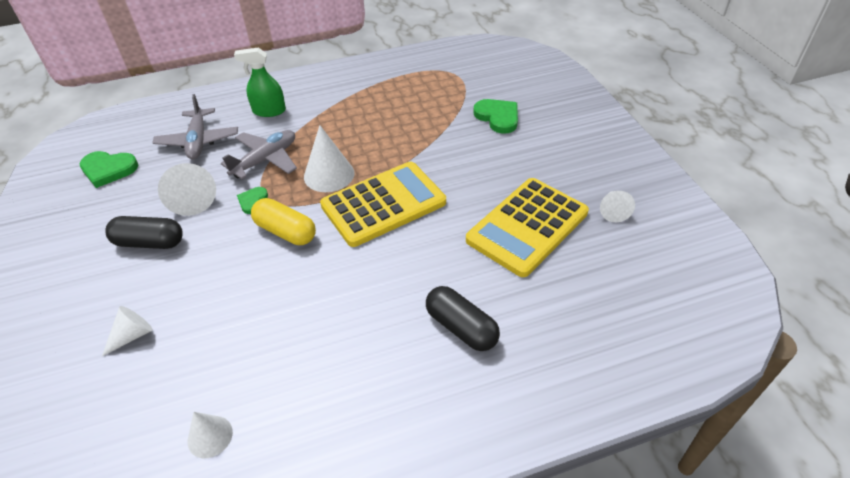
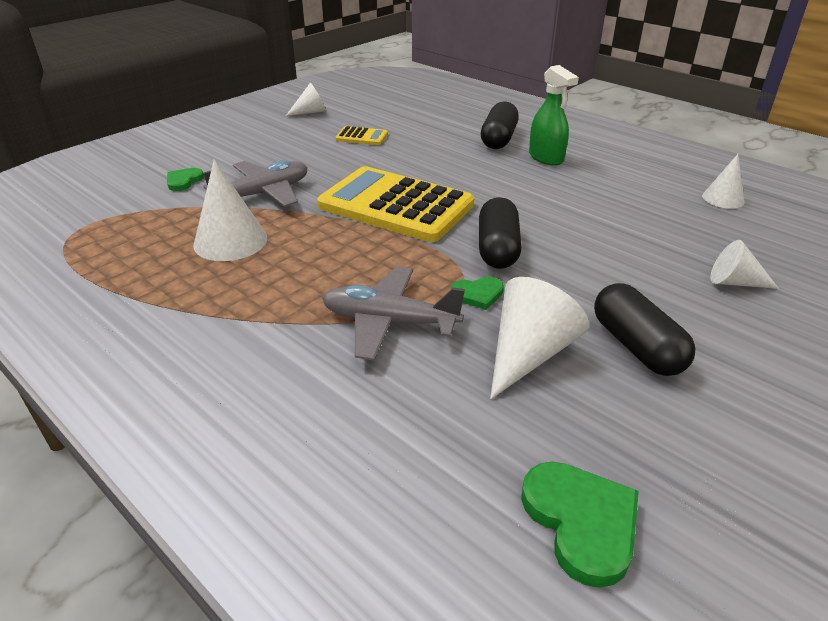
camera: 120 degrees left, 10 degrees down
grey plane [152,94,238,159] -> grey plane moved to [203,160,308,207]
green spray bottle [234,47,286,117] -> green spray bottle moved to [529,65,579,165]
yellow capsule [251,198,316,245] -> black capsule [479,197,522,269]
white cone [304,125,354,192] -> white cone moved to [193,159,267,261]
yellow calculator [466,178,589,277] -> yellow calculator [335,126,388,145], size x0.42
green heart [473,99,518,134] -> green heart [167,168,204,191], size x0.59

